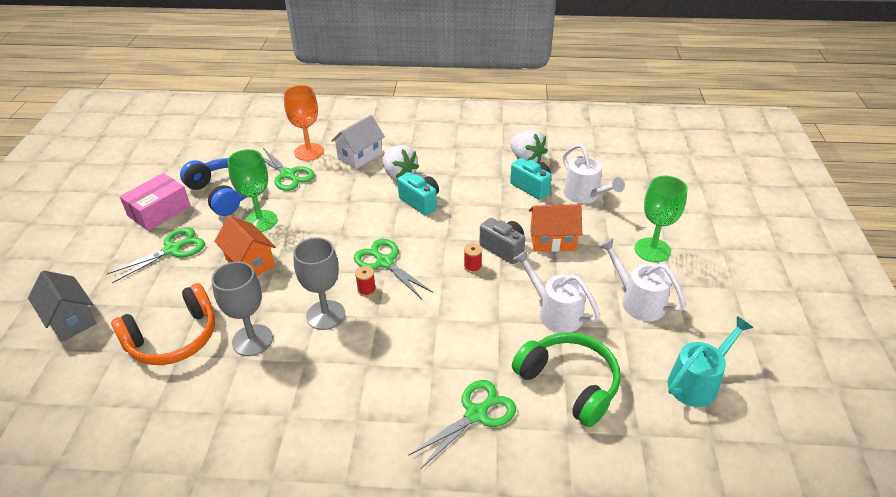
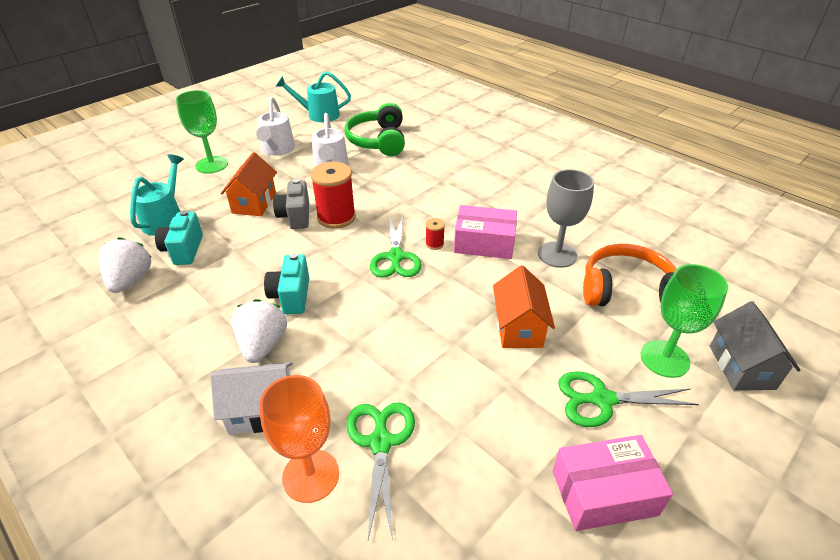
camera: 140 degrees left, 0 degrees up
blue headphones [180,158,247,216] -> none
green goblet [227,149,277,232] -> green goblet moved to [641,264,728,378]
grey goblet [293,237,345,330] -> pink box [454,205,517,259]
green scissors [408,380,516,469] -> none
red spool [464,243,482,273] -> red spool [311,162,356,229], size x2.19
orange house [529,204,582,252] -> orange house turned 60 degrees clockwise [220,152,277,216]
white watering can [563,144,625,204] -> turquoise watering can [130,154,184,236]

